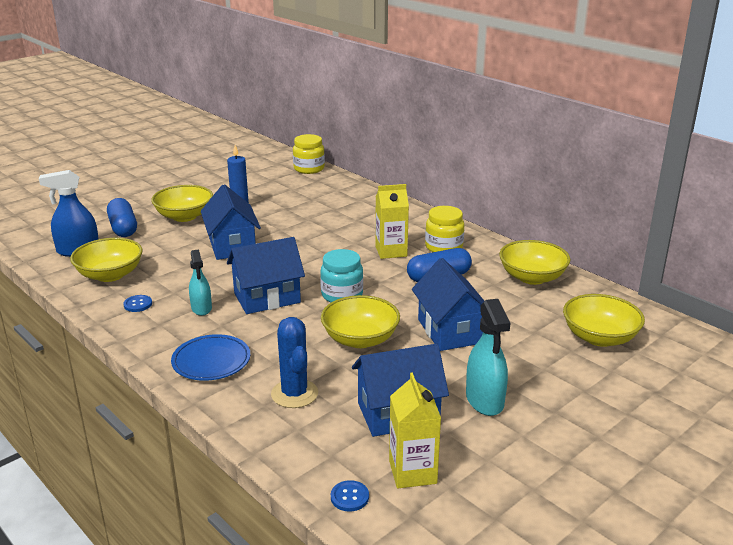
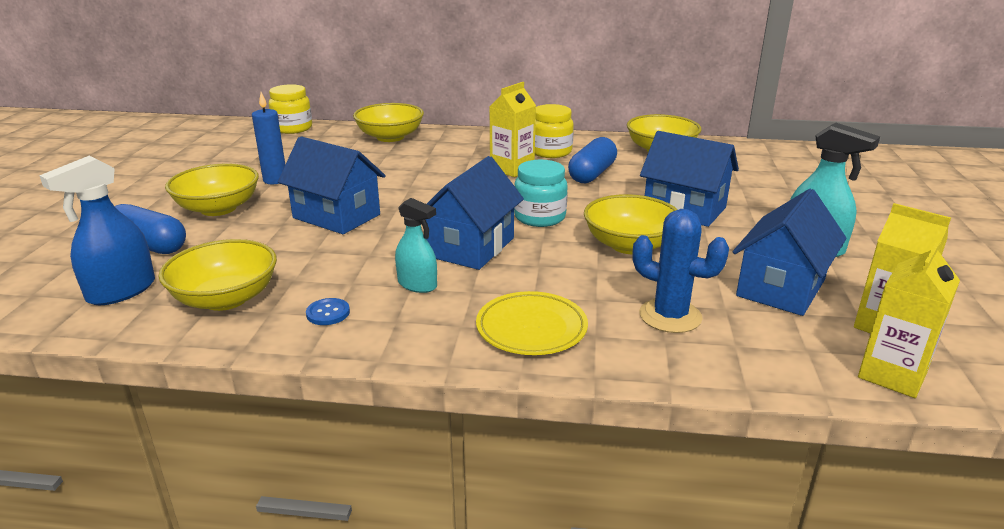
camera: 40 degrees left, 0 degrees up
blue plate [171,334,250,381] -> yellow plate [476,291,588,355]
blue button [331,480,369,512] -> yellow carton [858,240,960,398]
yellow bowl [563,294,645,347] -> yellow bowl moved to [353,103,424,142]

